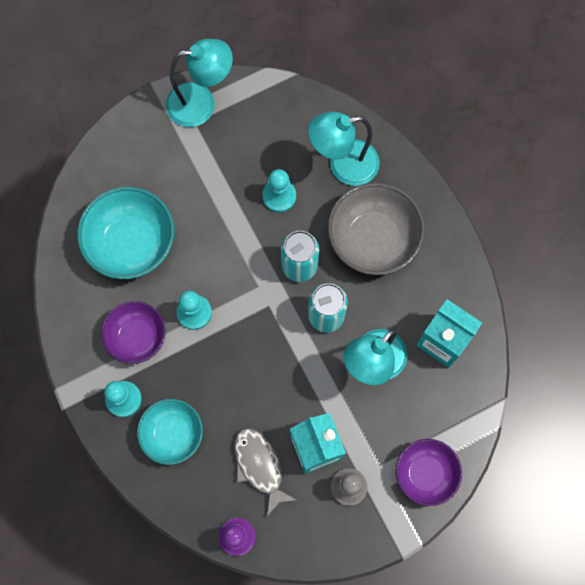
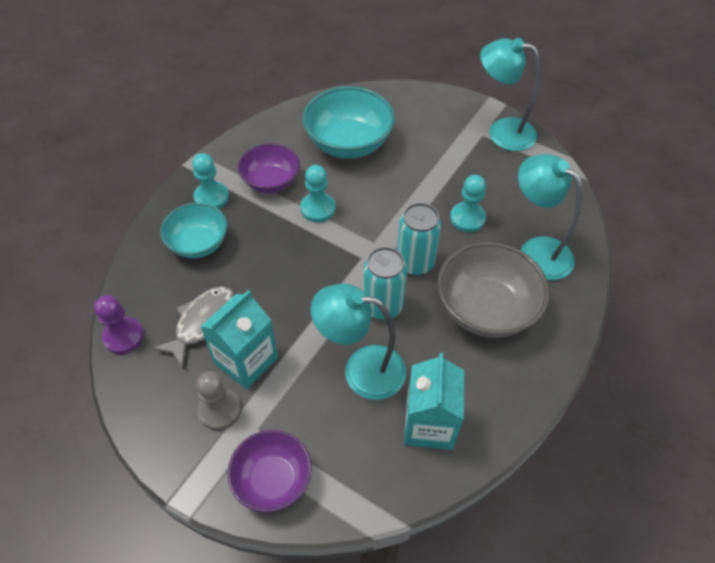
camera: 60 degrees right, 20 degrees down
turquoise lamp [166,39,233,127] -> turquoise lamp turned 150 degrees clockwise [480,38,540,151]

